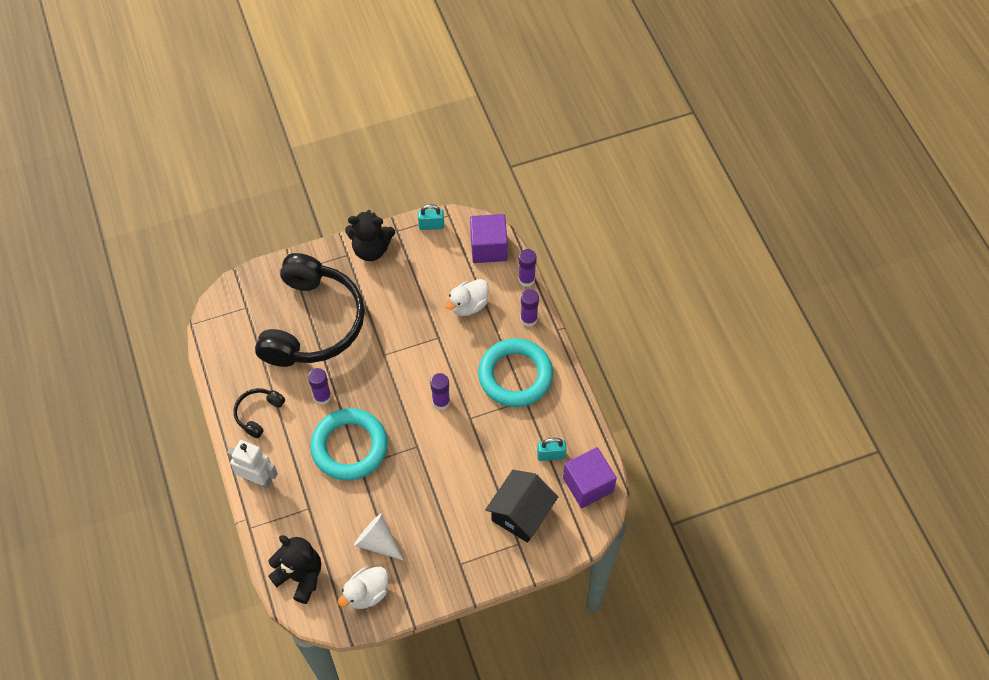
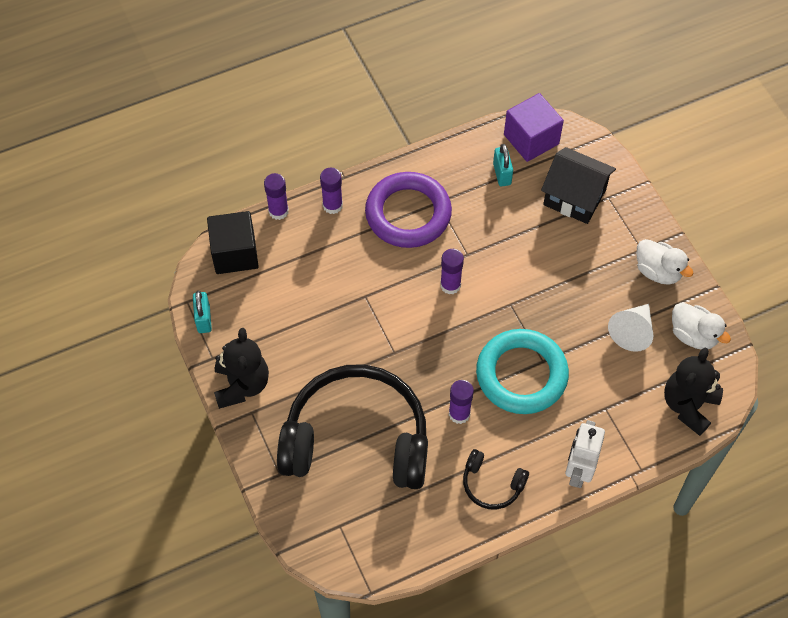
camera: 95 degrees left, 0 degrees up
white duck [445,279,489,316] -> white duck moved to [637,239,693,285]
purple cube [470,214,508,263] -> black cube [207,211,259,274]
turquoise ring [478,338,553,407] -> purple ring [365,172,452,248]

